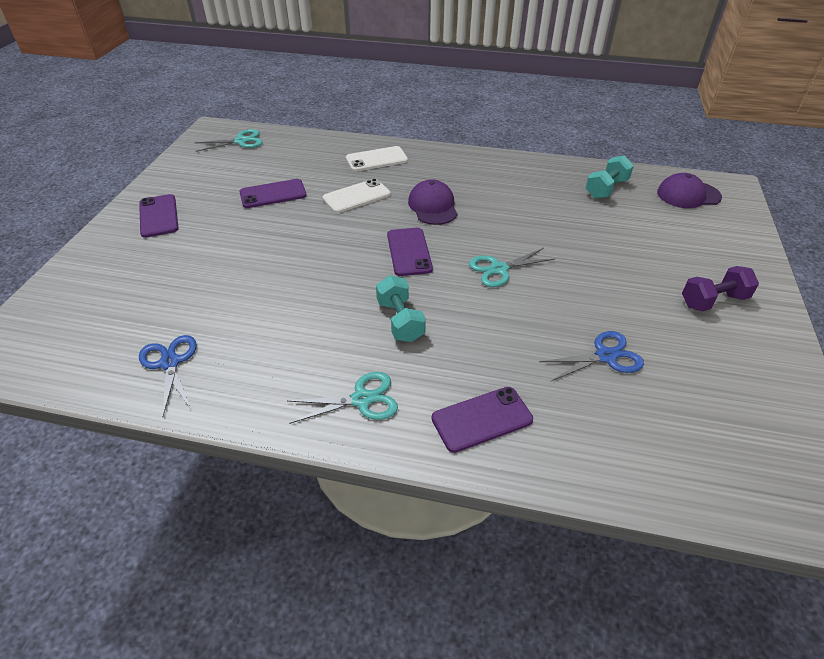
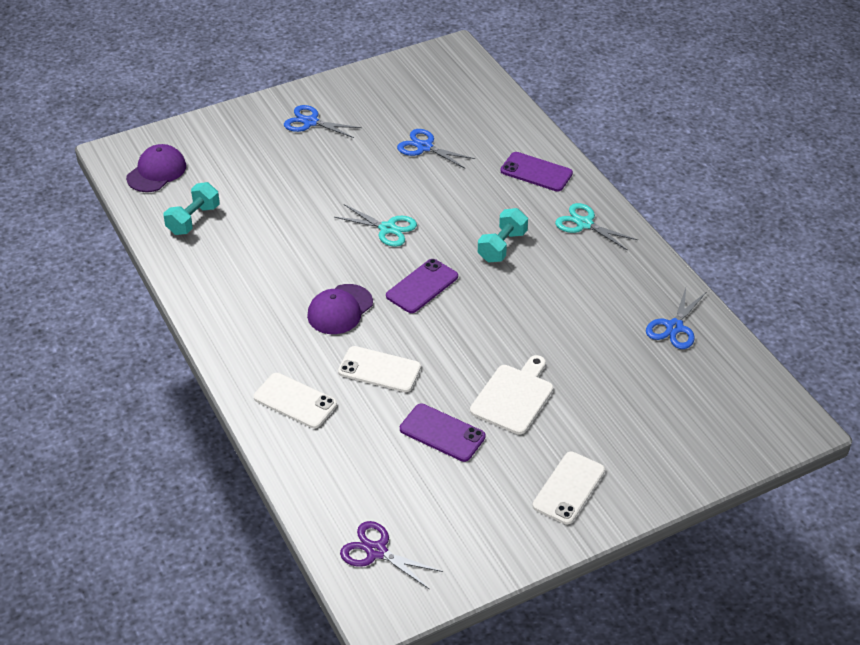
camera: 130 degrees left, 0 degrees up
purple phone [139,194,179,238] -> white phone [532,452,605,524]
turquoise scissors [195,129,263,152] -> purple scissors [340,521,443,589]
turquoise dumbbell [586,155,634,199] -> turquoise dumbbell turned 60 degrees counterclockwise [164,182,220,235]
purple cap [657,173,722,208] -> purple cap turned 105 degrees counterclockwise [126,144,186,192]
purple dumbbell [682,266,759,311] -> blue scissors [284,105,362,138]
none -> white cutting board [470,355,553,435]

